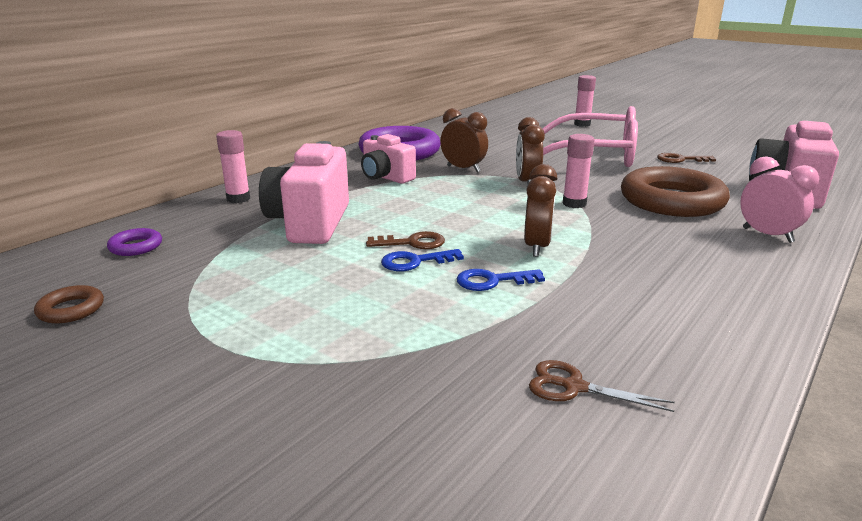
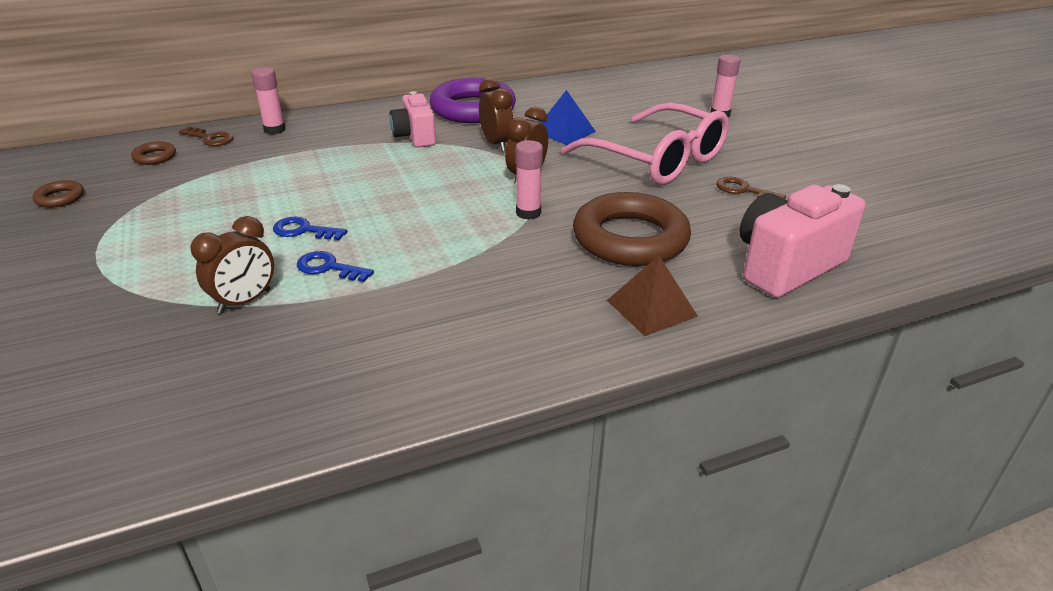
camera: 30 degrees right, 10 degrees up
purple ring [107,228,162,256] -> brown ring [131,141,176,165]
pink camera [259,141,349,244] -> none
brown key [366,231,445,249] -> brown key moved to [179,127,234,146]
brown clock [524,164,557,257] -> brown clock moved to [190,216,274,314]
brown scissors [529,360,675,412] -> none
pink clock [740,156,819,243] -> brown pyramid [607,256,698,336]
none -> blue pyramid [541,90,596,145]

